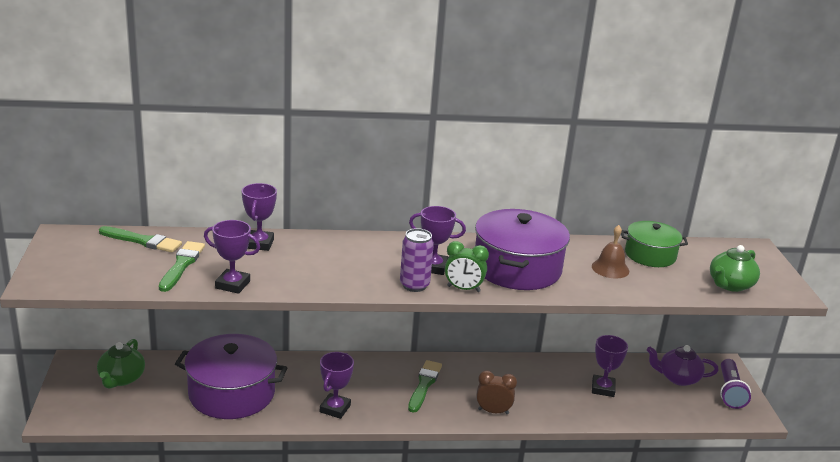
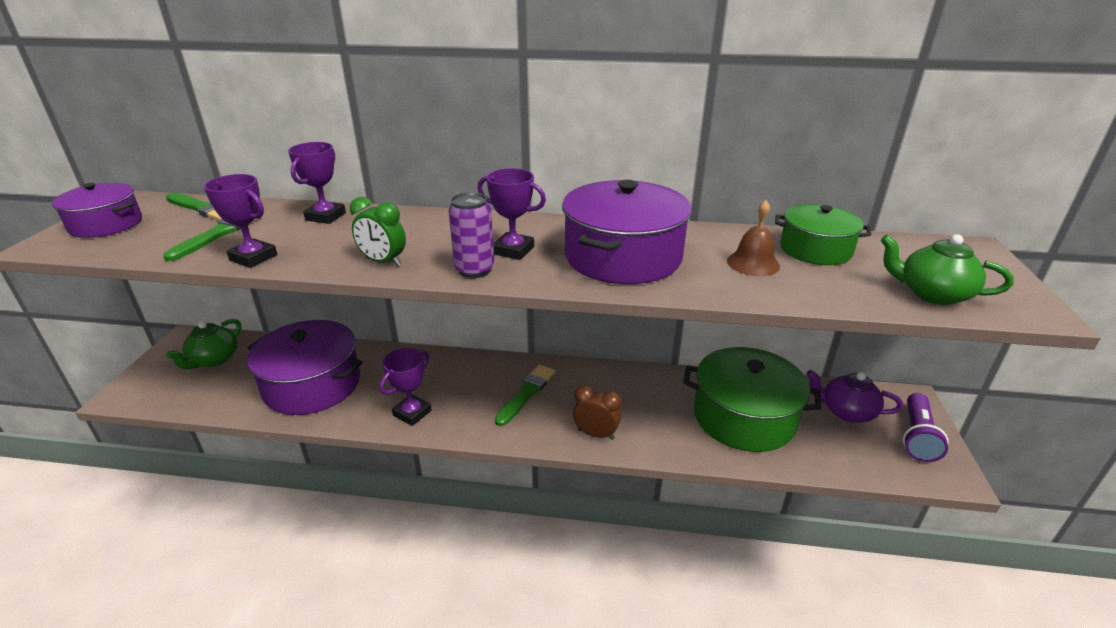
camera: 15 degrees right, 5 degrees up
green clock [445,241,489,292] -> green clock moved to [350,197,406,266]
purple trophy [592,335,628,397] -> green pot [683,347,821,452]
green teapot [710,245,760,292] -> green teapot turned 60 degrees clockwise [881,234,1014,305]
none -> purple pot [52,183,142,238]

